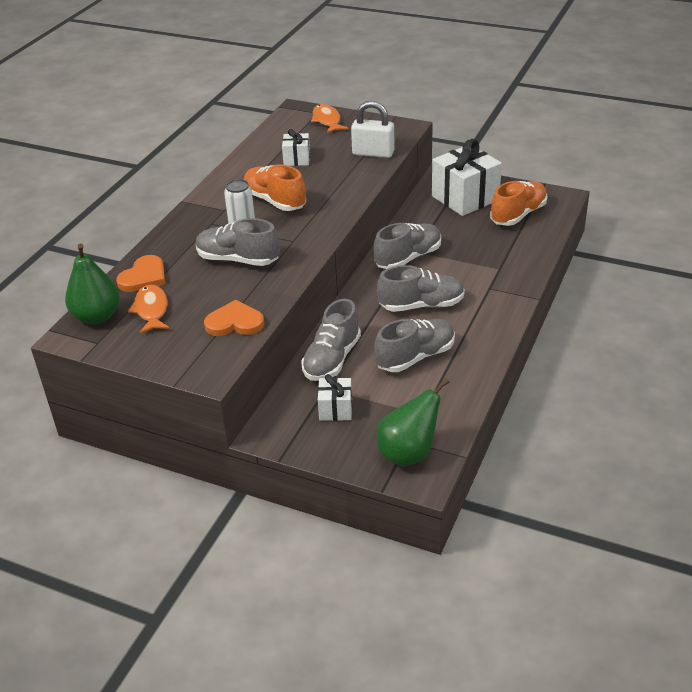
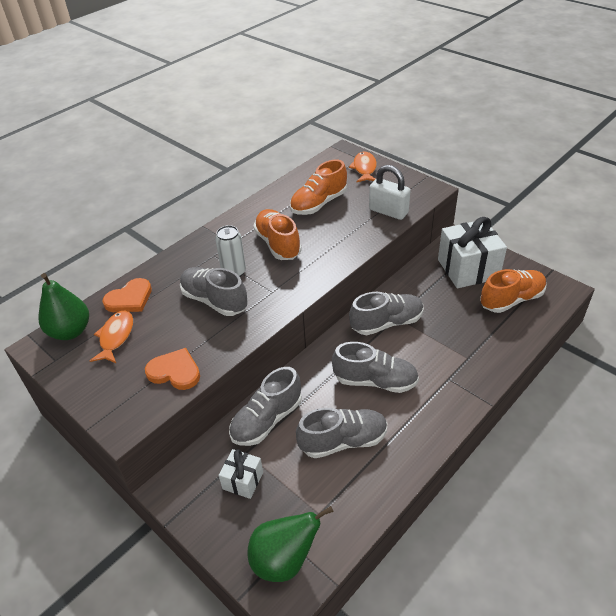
camera: 20 degrees right, 5 degrees up
white gift [282,129,310,166] -> orange shoe [290,160,347,215]

